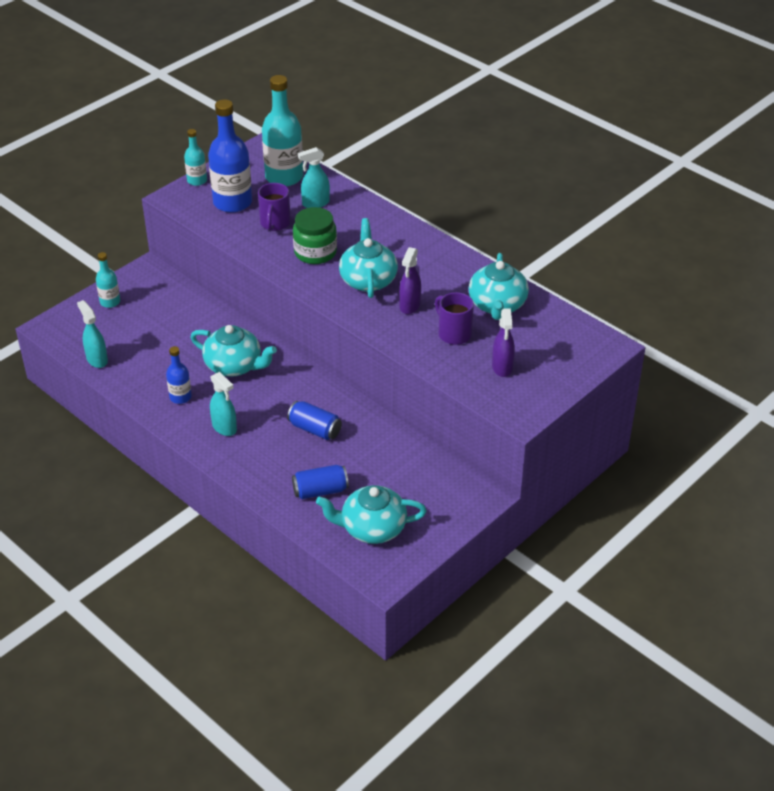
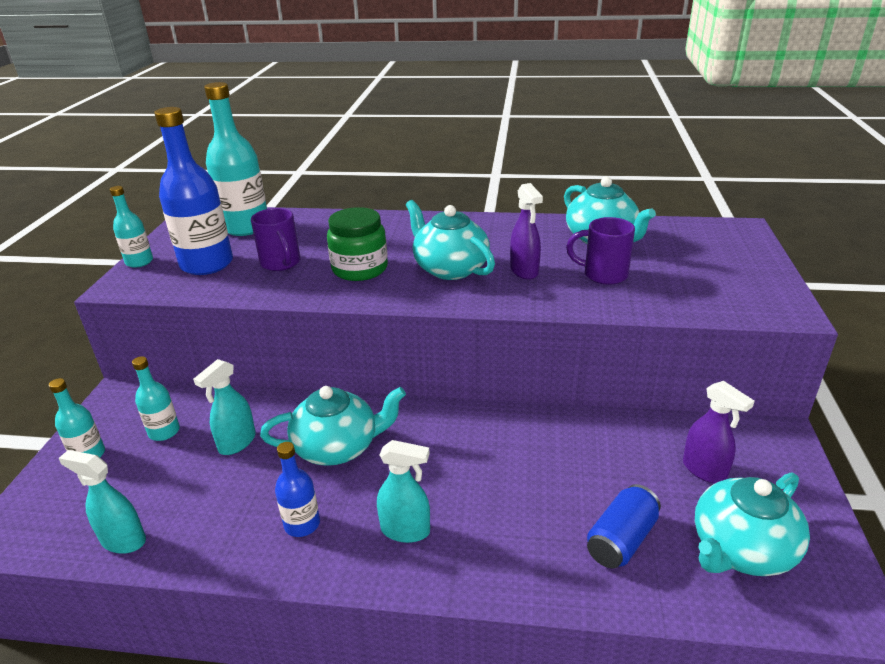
camera: 35 degrees left, 10 degrees down
blue can [287,401,342,440] -> none
turquoise spray bottle [298,147,330,208] -> turquoise spray bottle moved to [193,359,256,455]
purple spray bottle [492,308,515,377] -> purple spray bottle moved to [683,381,754,484]
none -> turquoise bottle [132,356,180,441]

